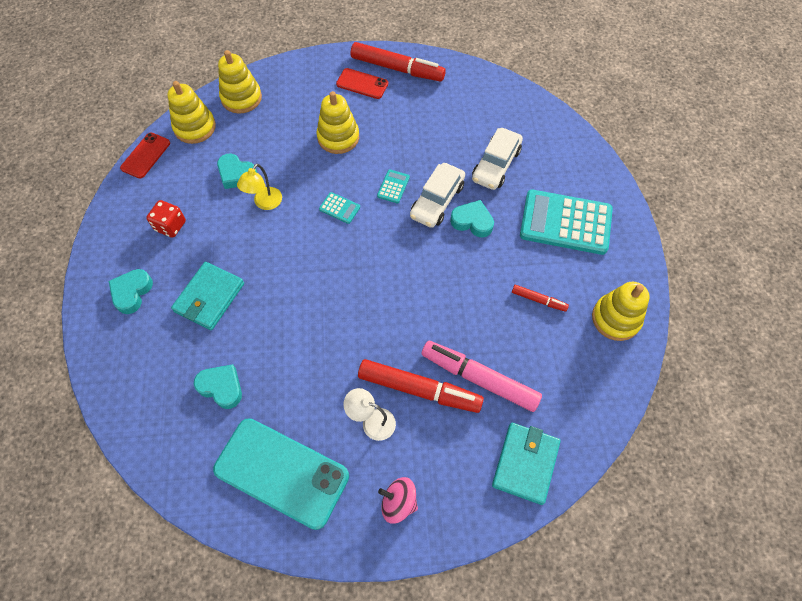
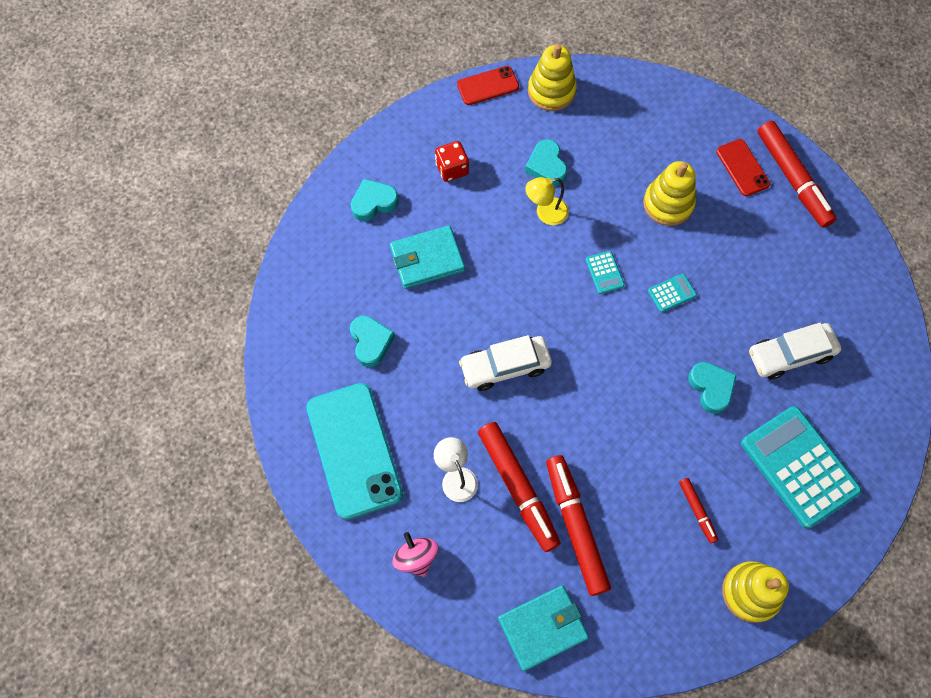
camera: 45 degrees right, 5 degrees up
yellow stacking toy [218,50,262,113] -> none
white car [410,163,465,228] -> white car moved to [459,335,552,391]
pink marker [421,341,542,412] -> red marker [546,455,611,596]

